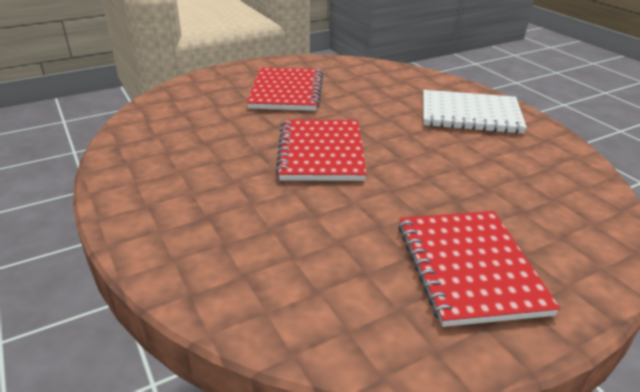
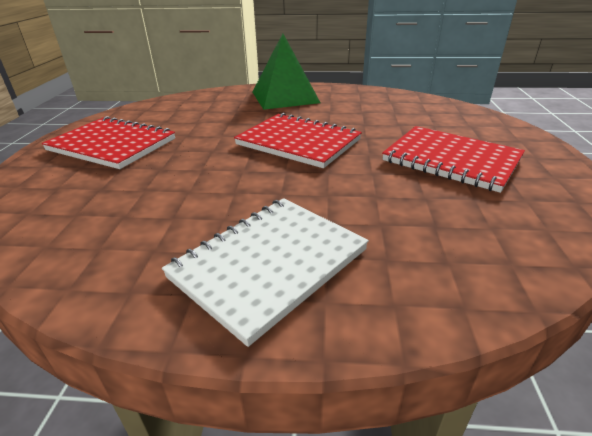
camera: 125 degrees right, 0 degrees up
none -> green pyramid [253,33,321,110]

